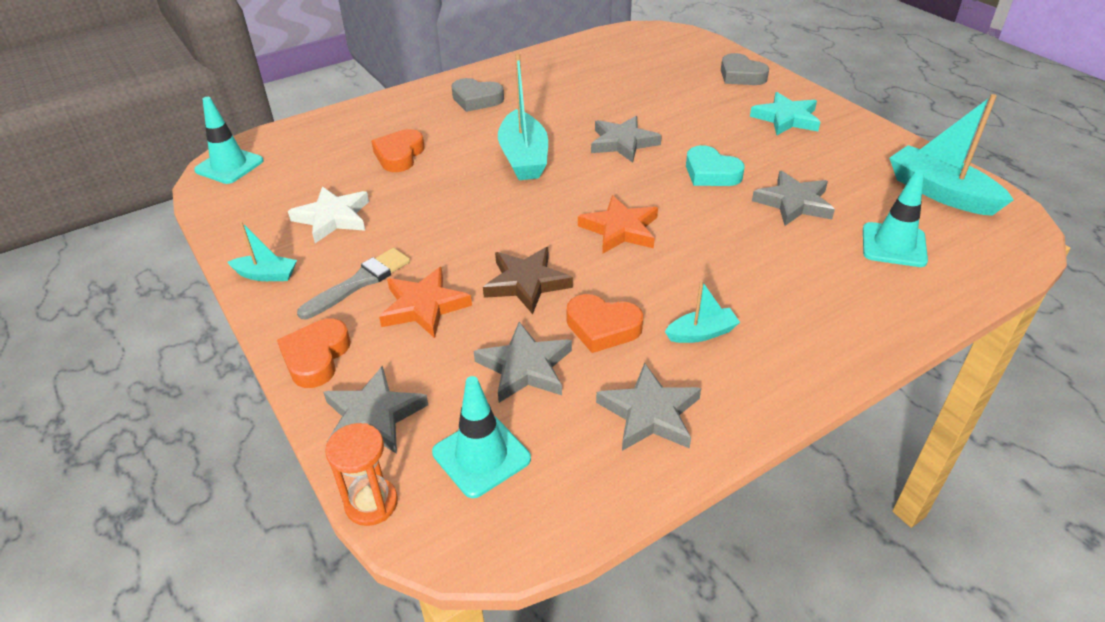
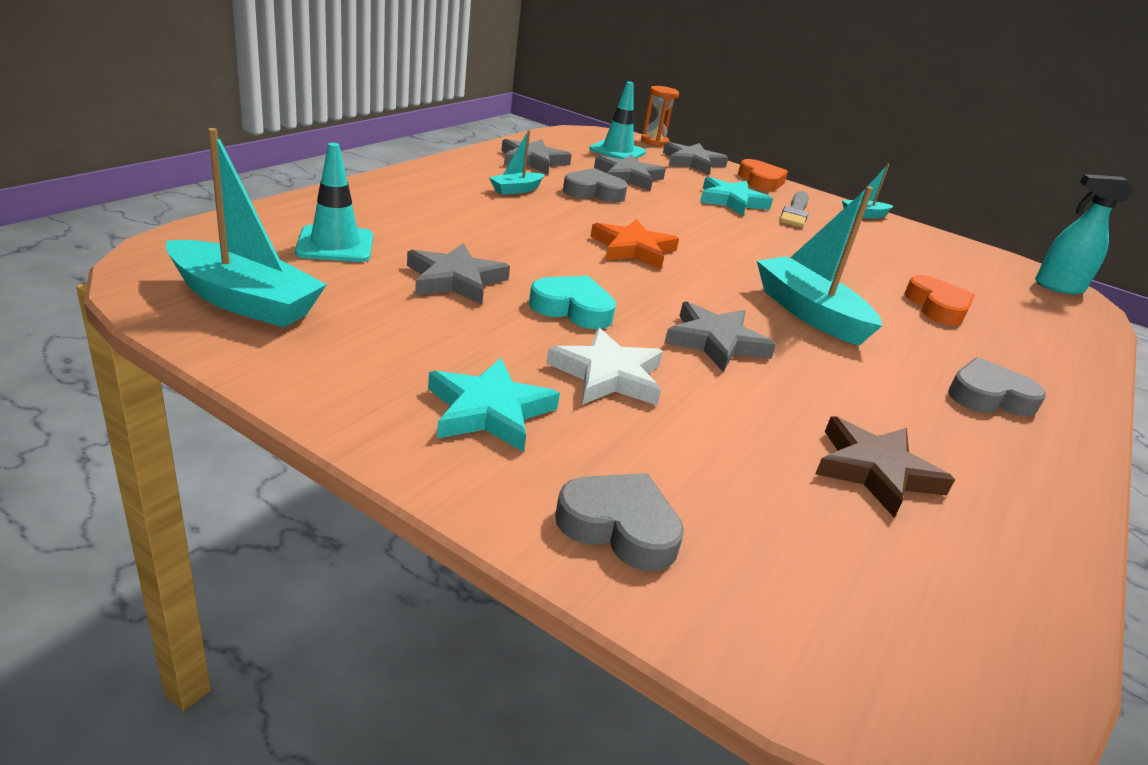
camera: 150 degrees right, 10 degrees down
turquoise traffic cone [194,97,264,184] -> turquoise spray bottle [1035,174,1133,295]
white star [288,186,369,243] -> white star moved to [546,328,663,405]
orange star [379,267,472,338] -> turquoise star [700,177,773,216]
brown star [483,247,573,314] -> brown star moved to [815,416,955,518]
orange heart [567,294,644,353] -> grey heart [563,168,628,202]

